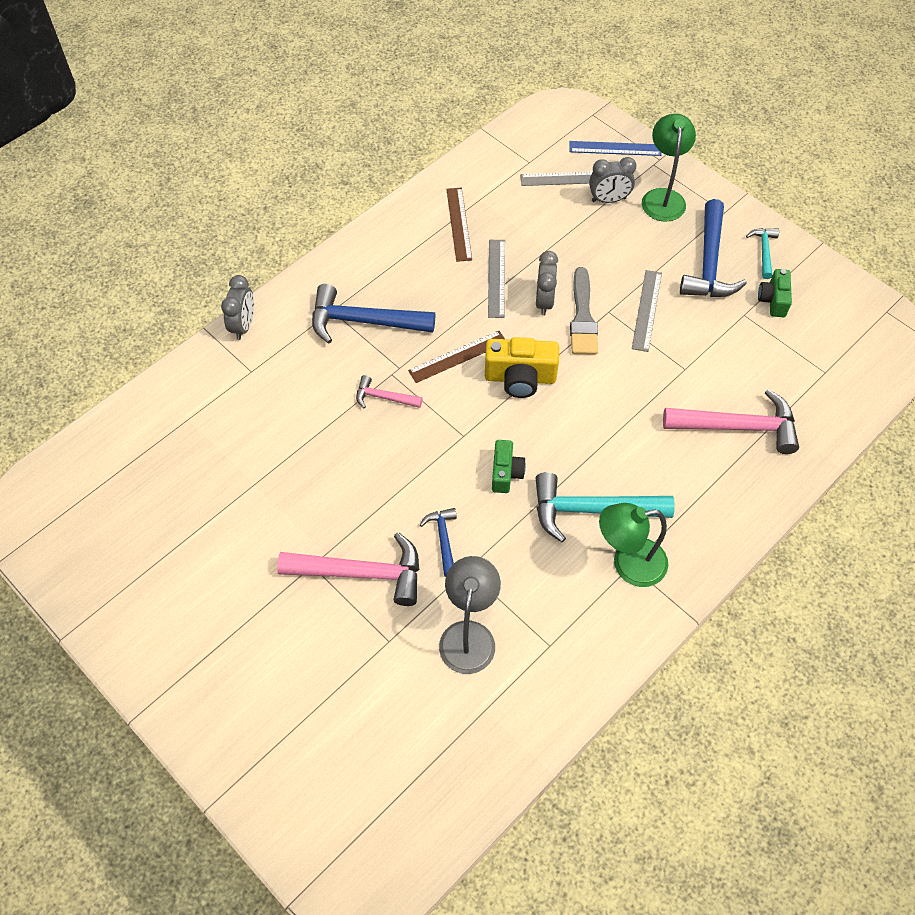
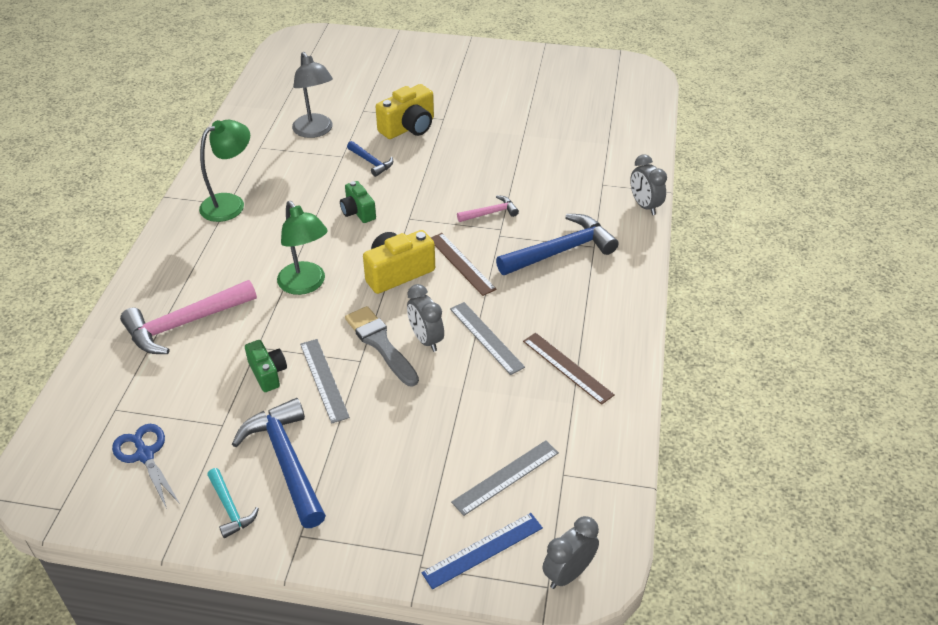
camera: 145 degrees right, 15 degrees down
pink hammer [277,532,419,606] -> yellow camera [376,84,434,139]
brown ruler [408,331,505,383] -> brown ruler turned 60 degrees counterclockwise [431,233,497,296]
turquoise hammer [535,472,675,542] -> none
grey clock [589,157,636,203] -> grey clock moved to [542,516,599,589]
green lamp [642,114,696,222] -> green lamp moved to [277,201,327,295]
green camera [758,269,792,317] -> green camera moved to [245,340,287,392]
none -> blue scissors [112,424,180,509]

